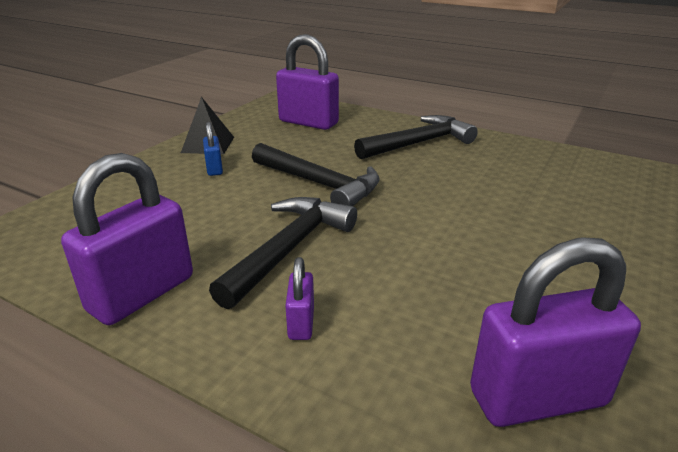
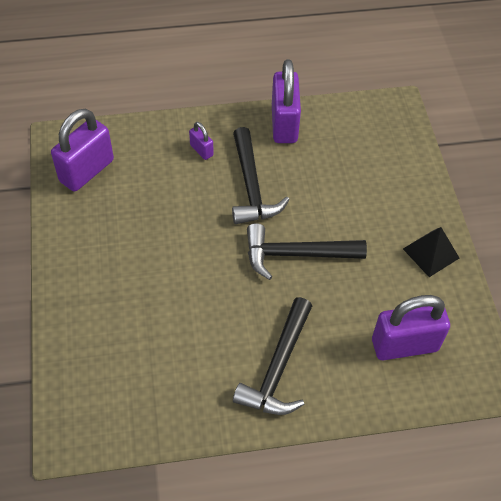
camera: 140 degrees right, 25 degrees up
blue padlock [203,122,223,176] -> none

